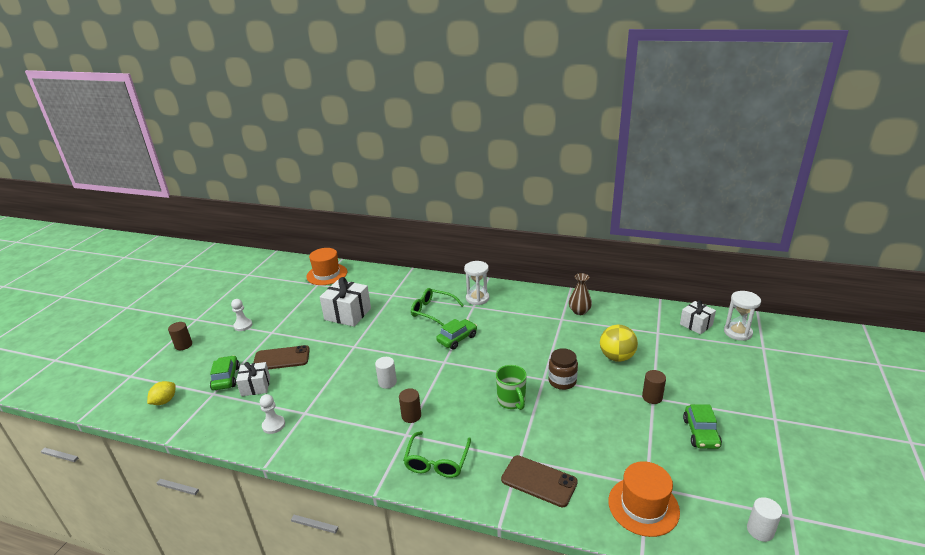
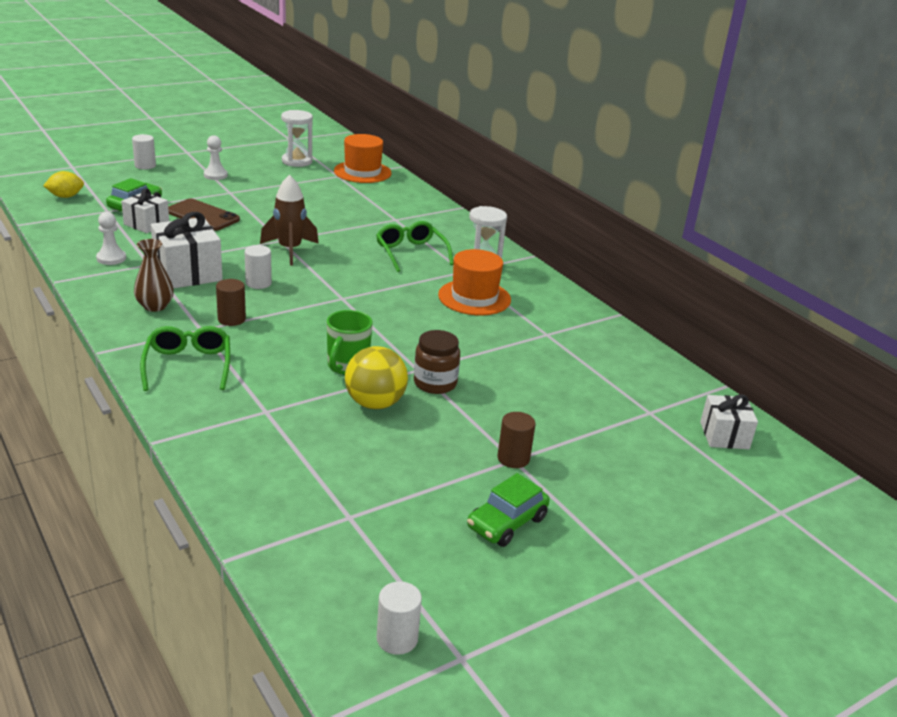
camera: 35 degrees right, 0 degrees up
brown cylinder [168,322,192,350] -> white cylinder [132,134,156,170]
white gift [320,277,371,327] -> white gift moved to [151,212,223,288]
green glasses [403,431,471,478] -> green glasses turned 120 degrees clockwise [140,326,230,391]
green car [436,319,477,349] -> none
brown phone [501,455,578,507] -> none
brown vase [569,273,592,315] -> brown vase moved to [134,239,174,312]
yellow ball [600,325,638,362] -> yellow ball moved to [345,346,408,409]
orange hat [608,461,680,537] -> orange hat moved to [438,249,511,315]
white hourglass [724,291,761,341] -> white hourglass moved to [281,110,313,167]
none -> brown rocket [260,175,319,265]

